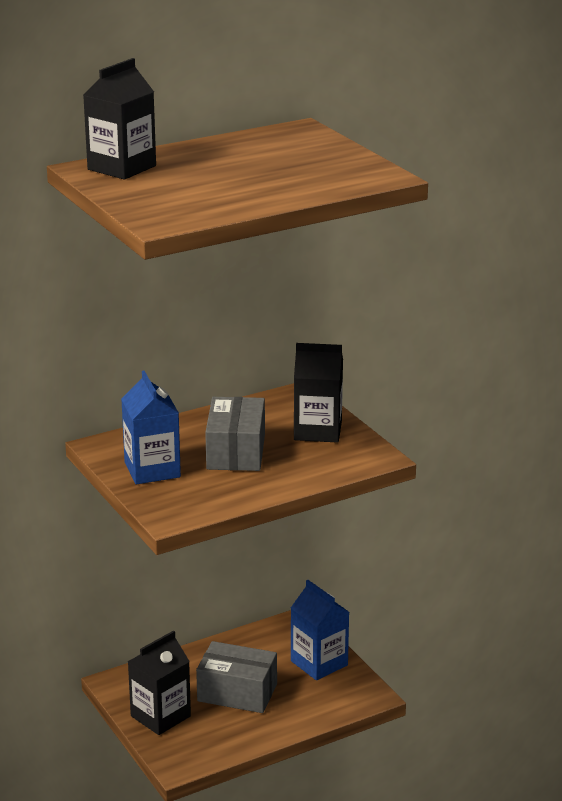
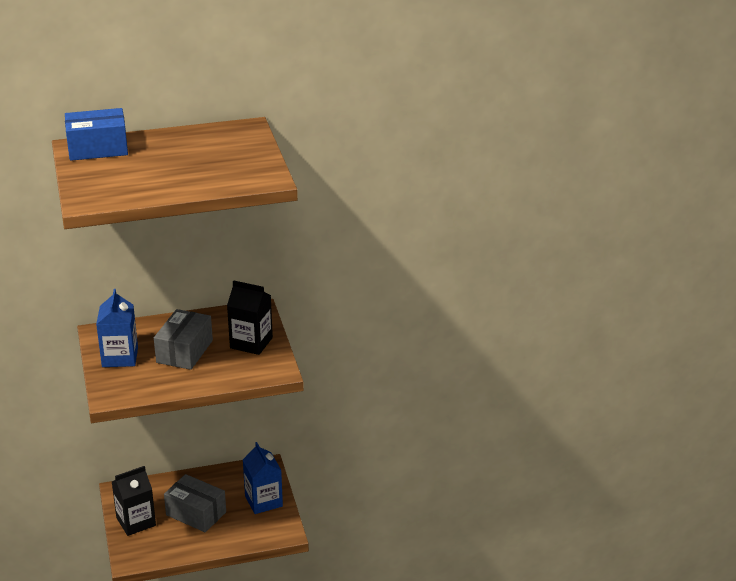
camera: 15 degrees right, 5 degrees up
black carton [83,58,156,180] -> blue box [65,108,128,161]

